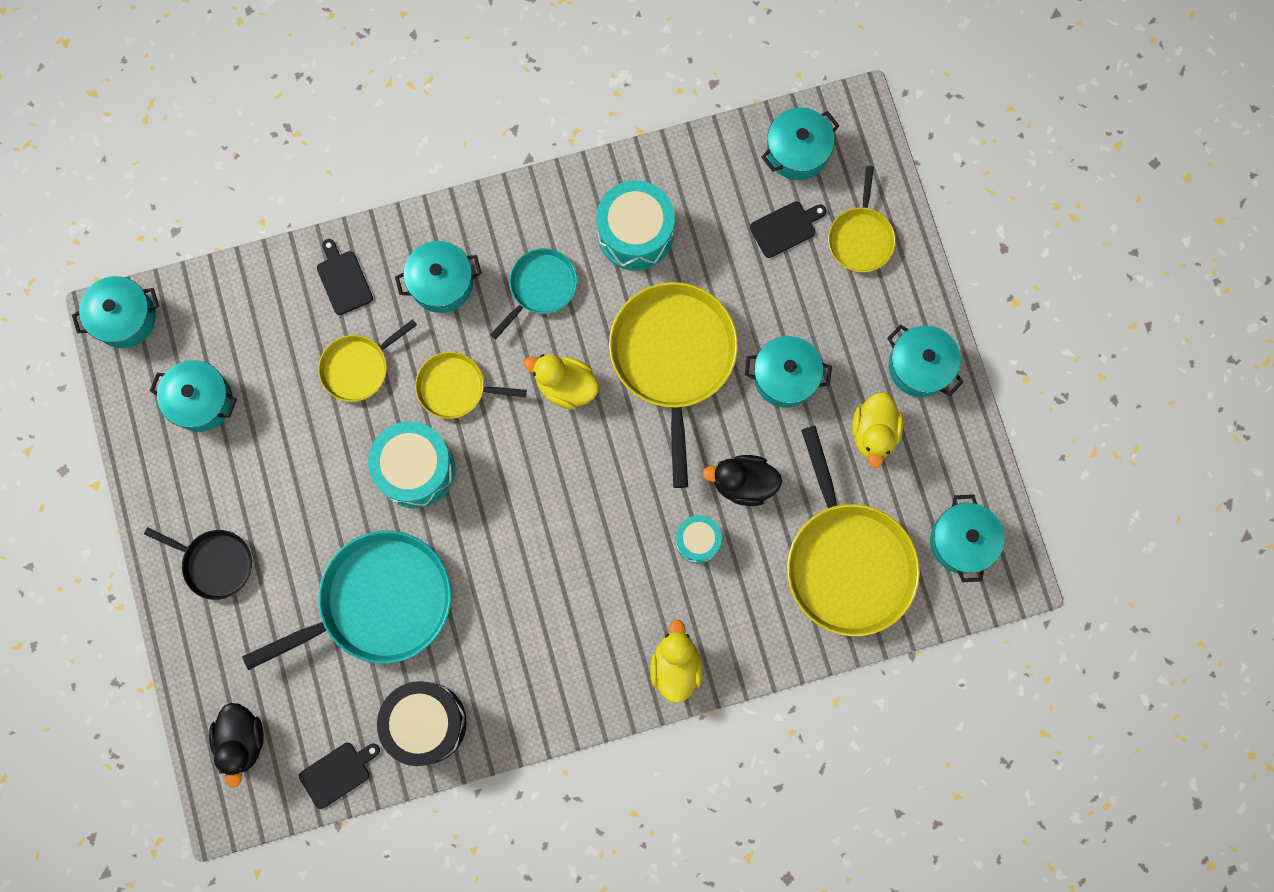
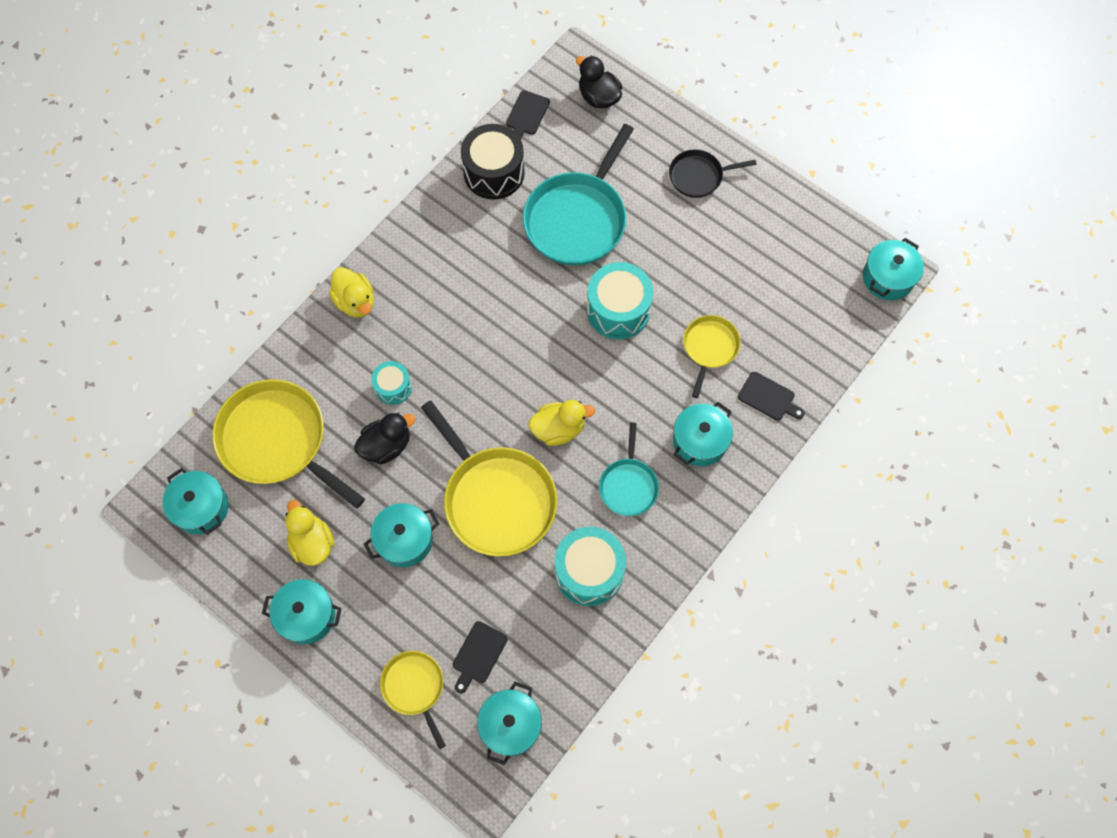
camera: 145 degrees right, 10 degrees down
turquoise pot [150,360,237,432] -> none
yellow pan [415,352,527,419] -> none

